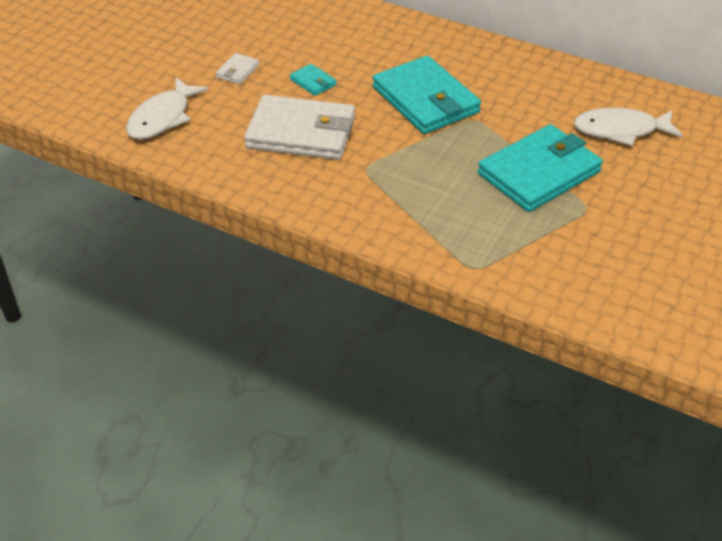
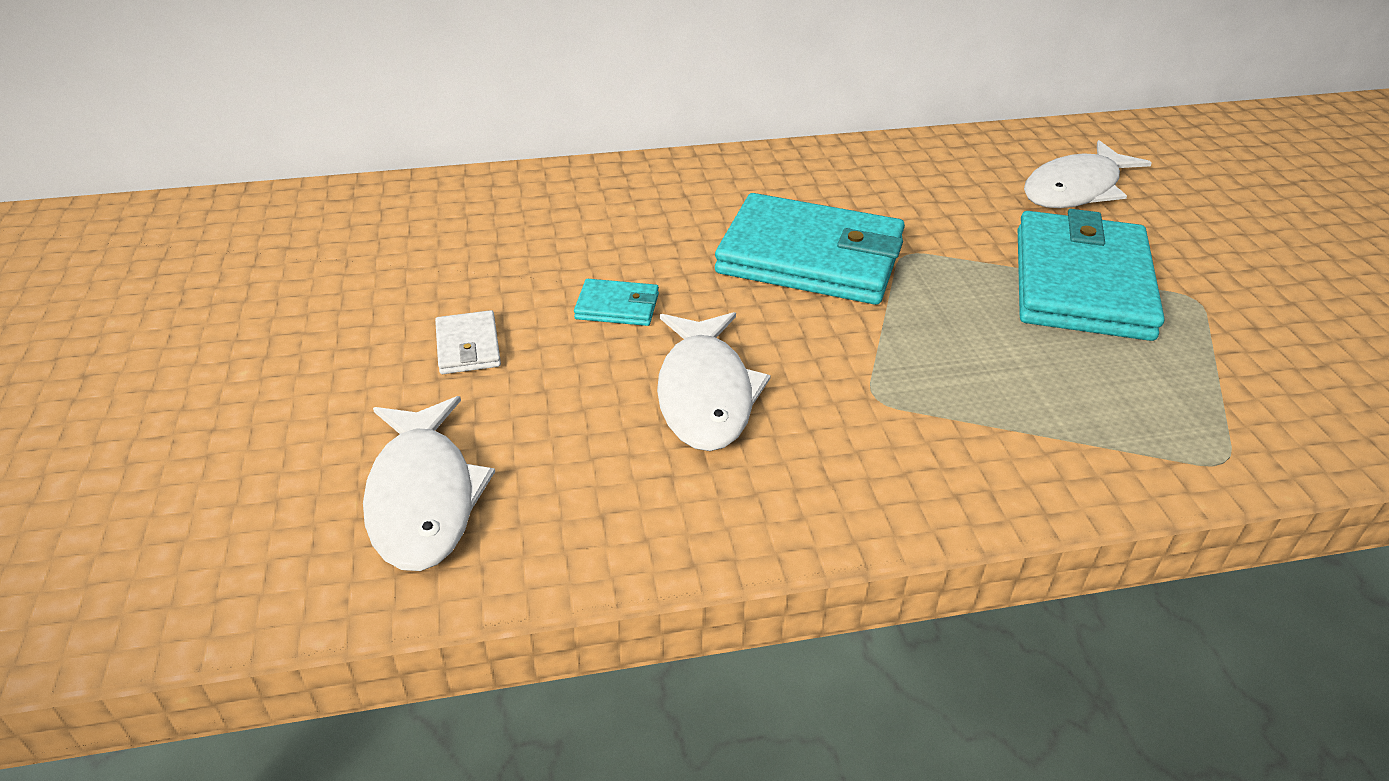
camera: 40 degrees left, 5 degrees down
white wallet [244,95,355,160] -> white fish [657,312,771,451]

